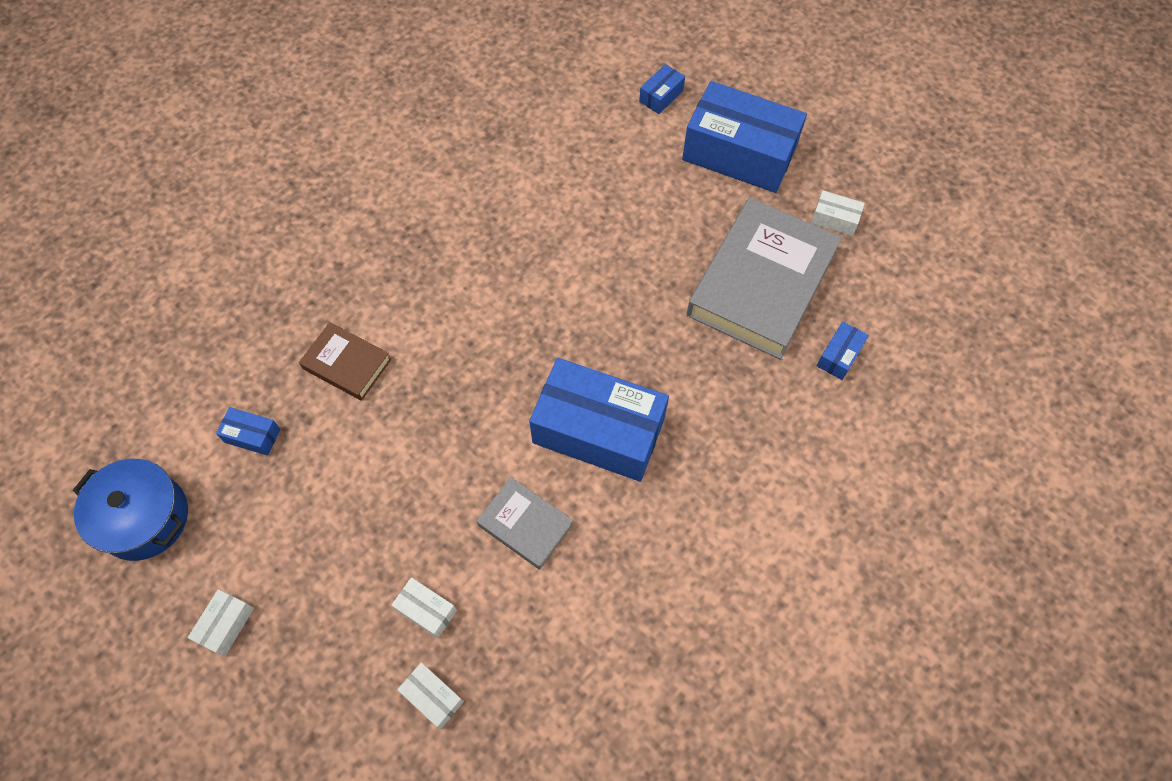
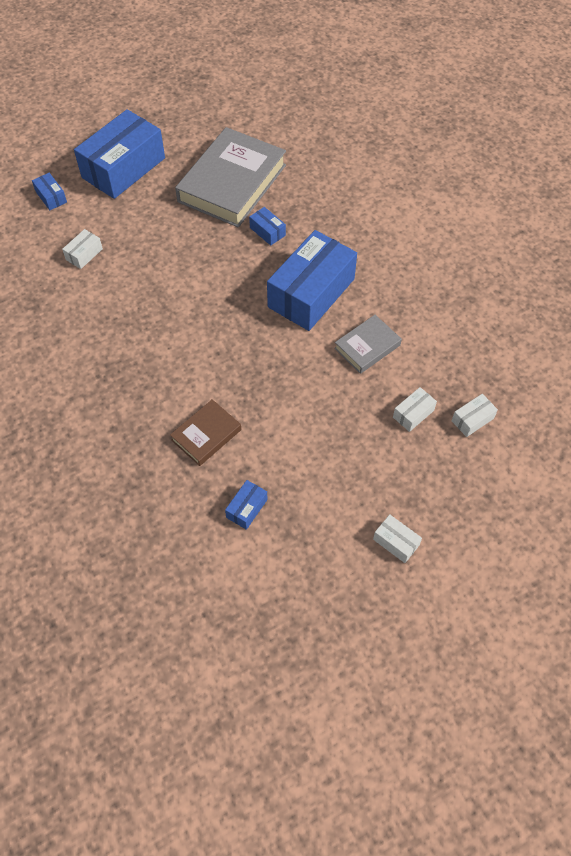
camera: 75 degrees left, 5 degrees down
blue pot [73,459,188,561] -> none
grey book [687,197,842,359] -> grey book turned 75 degrees clockwise [175,127,286,228]
white box [811,190,865,236] -> white box moved to [62,229,103,269]
blue box [816,322,869,380] -> blue box moved to [249,207,286,246]

